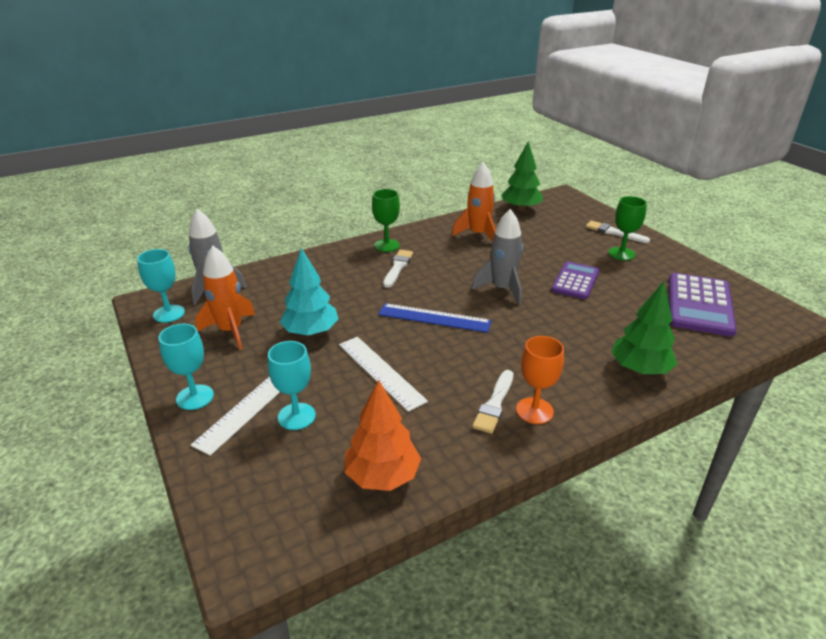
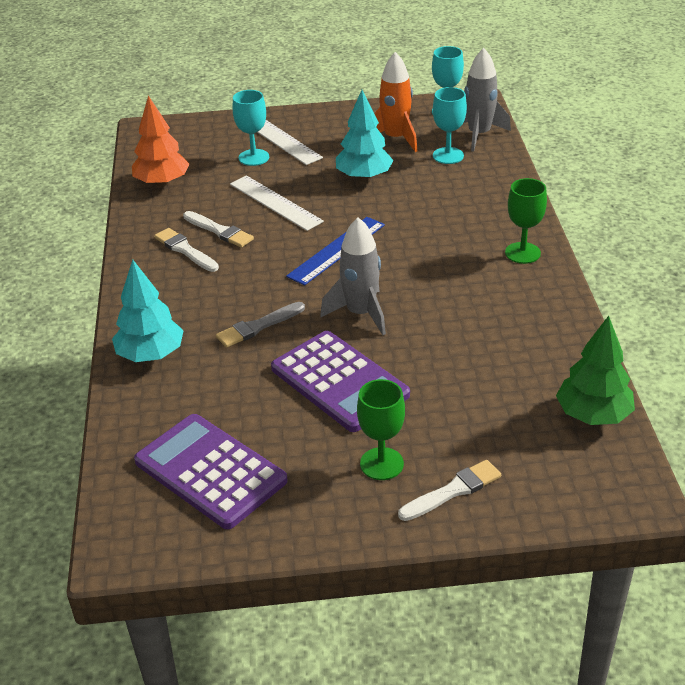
camera: 115 degrees right, 5 degrees up
turquoise goblet [158,324,214,410] -> turquoise goblet moved to [433,87,467,164]
white ruler [339,337,428,412] -> white ruler turned 60 degrees clockwise [230,175,324,231]
white brush [383,250,413,288] -> white brush moved to [183,211,254,248]
orange rocket [452,162,496,242] -> none
orange goblet [516,336,564,424] -> none
purple calculator [551,261,600,299] -> purple calculator [271,331,410,432], size x1.53
green tree [611,281,677,374] -> turquoise tree [112,260,184,362]
none -> grey brush [216,302,305,348]

